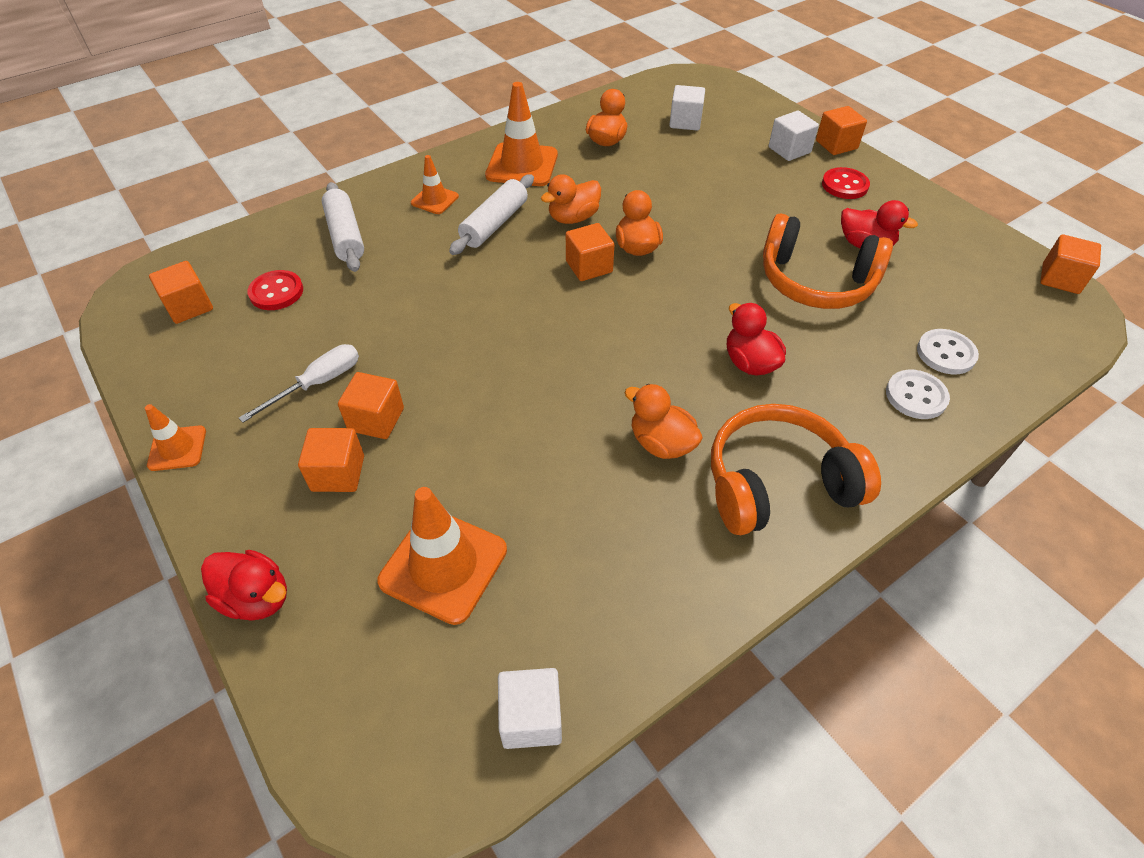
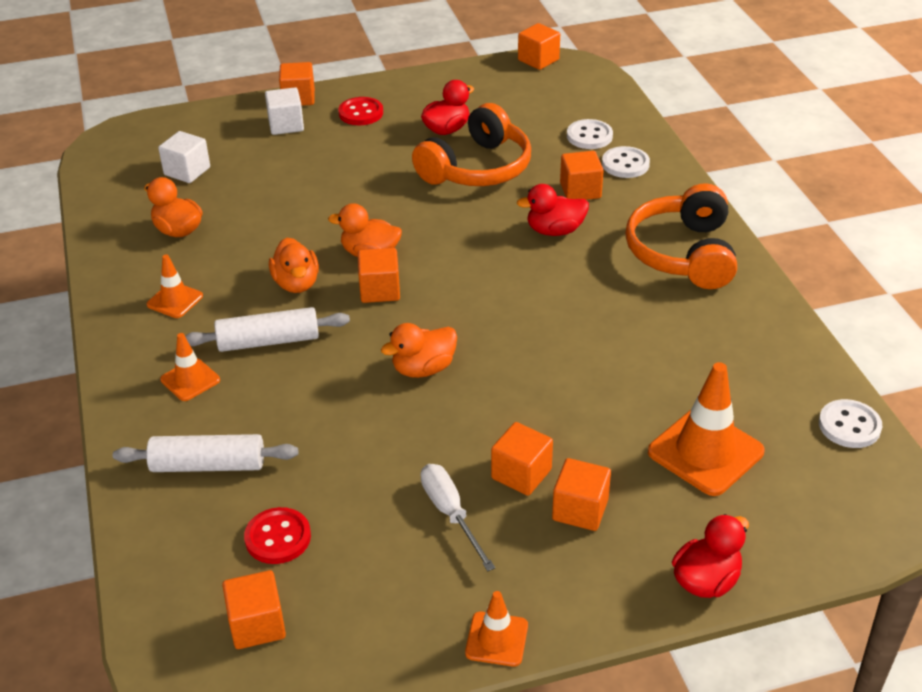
camera: 70 degrees left, 10 degrees down
white rolling pin [449,174,534,255] -> white rolling pin turned 60 degrees counterclockwise [185,307,350,352]
orange traffic cone [485,82,558,186] -> orange traffic cone [147,255,203,318], size x0.55
white cube [498,668,562,749] -> white button [819,399,882,448]
orange duck [624,384,703,459] -> orange duck moved to [381,323,457,378]
none -> orange cube [560,151,604,200]

